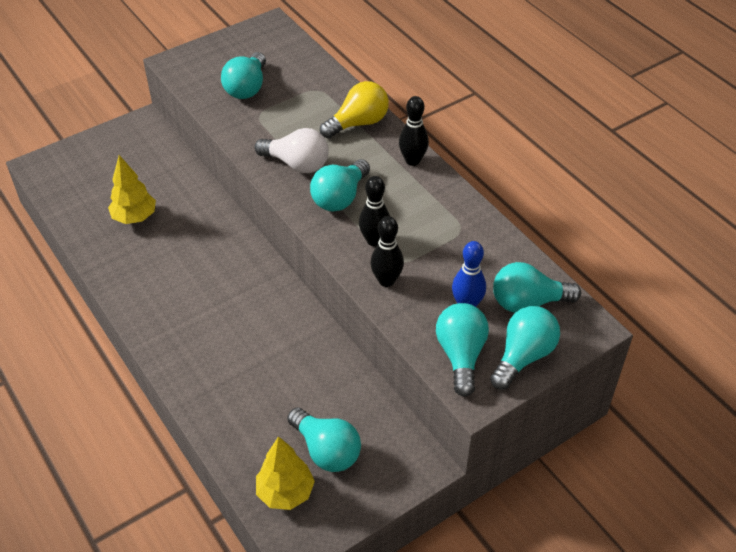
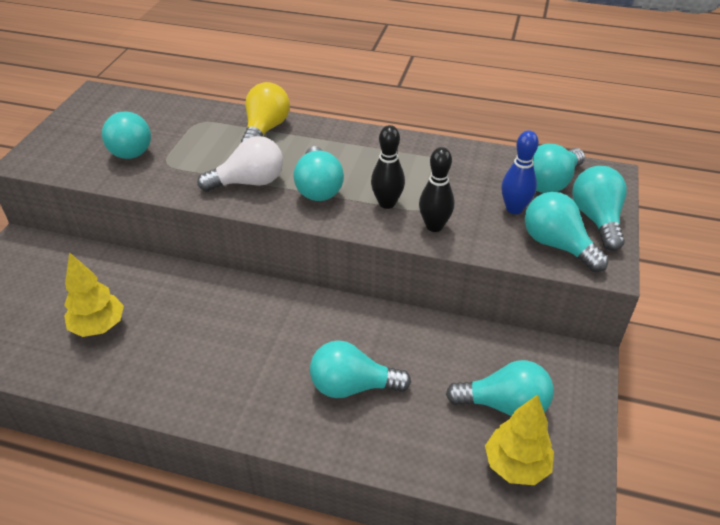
camera: 40 degrees left, 5 degrees down
black bowling pin [399,96,429,166] -> none
none -> turquoise light bulb [310,340,411,398]

